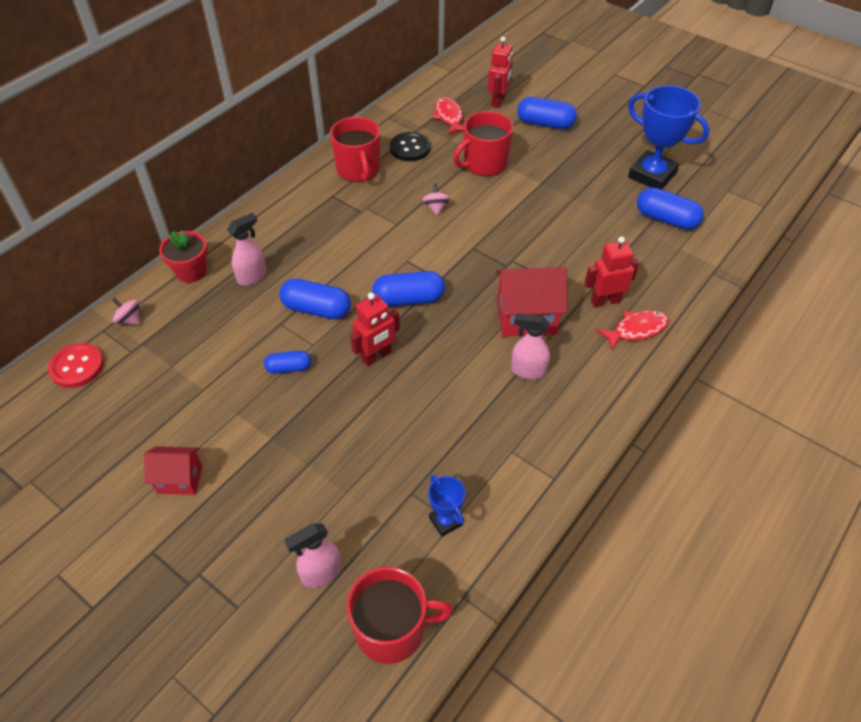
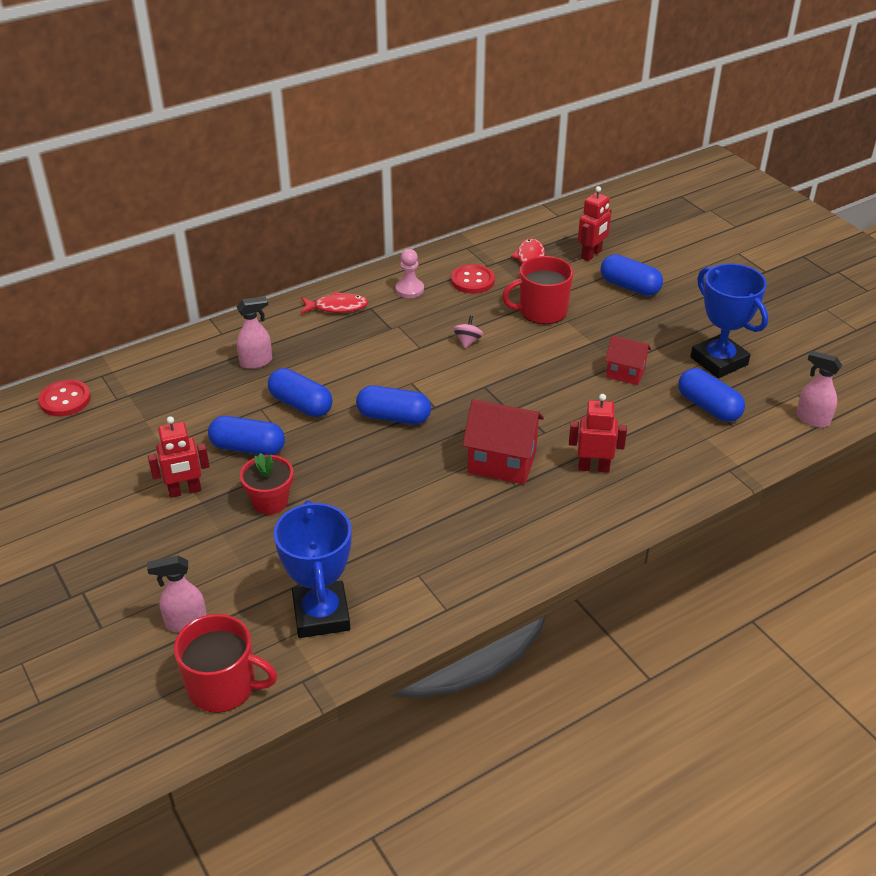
camera: 20 degrees right, 10 degrees down
pink spinning top [112,298,140,325] -> none
red house [144,446,202,495] -> red house moved to [605,336,651,385]
red flower pot [159,230,207,283] -> red flower pot moved to [240,453,293,515]
blue capsule [264,351,311,374] -> blue capsule [208,416,285,455], size x1.67
red mug [330,117,380,182] -> pink pawn [395,249,424,298]
red robot [350,293,400,366] -> red robot moved to [148,416,210,498]
black button [390,132,430,161] -> red button [451,264,495,294]
blue trophy [428,475,465,537] -> blue trophy [274,500,352,638], size x2.02
pink spray bottle [511,313,550,379] -> pink spray bottle moved to [796,351,842,428]
red fish [596,310,669,351] -> red fish moved to [301,292,368,314]

